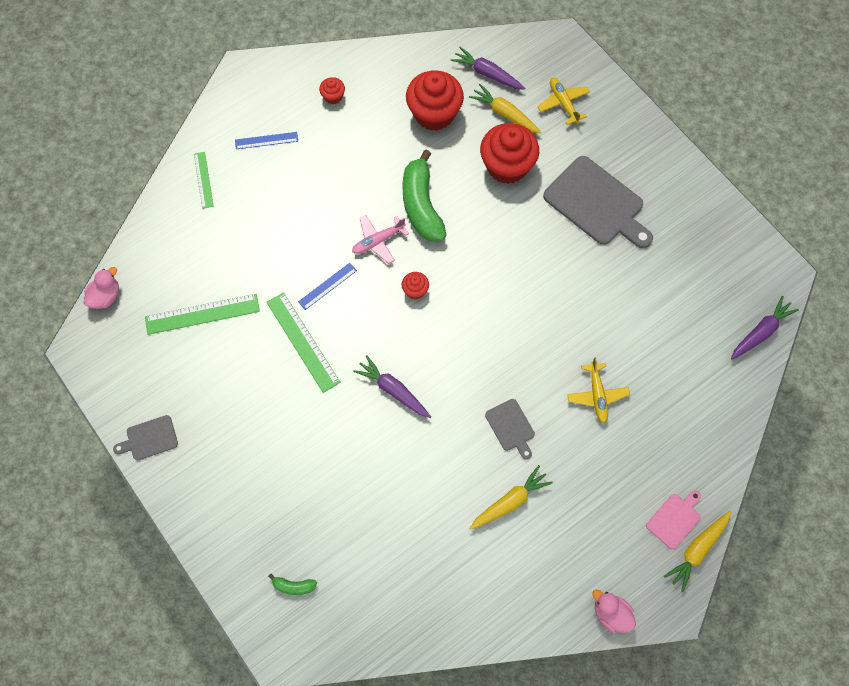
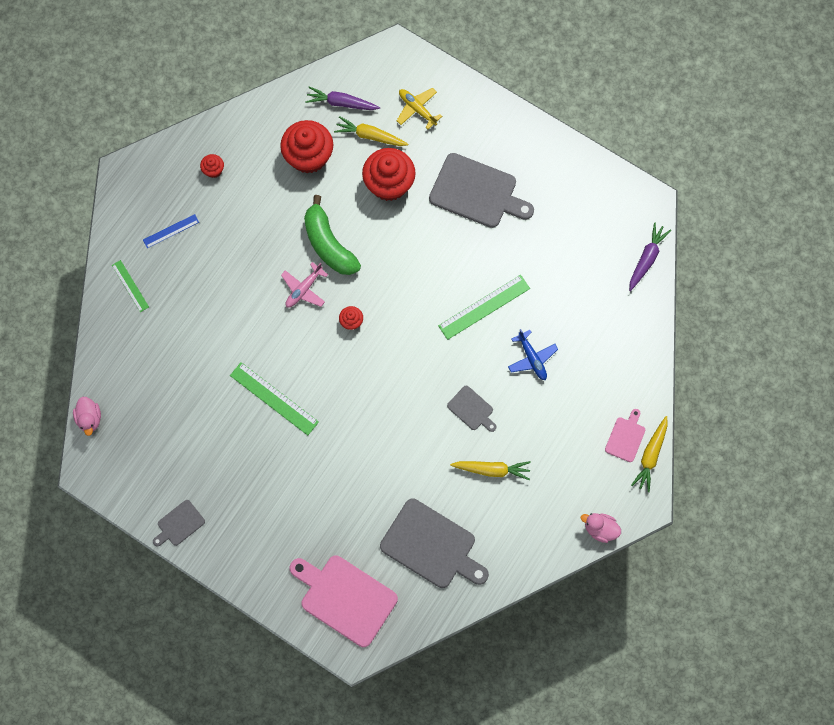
camera: 20 degrees left, 5 degrees up
pink duck [84,267,119,309] -> pink duck turned 150 degrees clockwise [73,397,101,436]
green ruler [145,294,260,335] -> green ruler moved to [438,275,530,340]
green banana [268,574,317,595] -> pink cutting board [290,556,398,647]
blue ruler [298,263,357,310] -> none
purple carrot [353,355,431,418] -> none
yellow carrot [470,465,553,529] -> yellow carrot turned 60 degrees clockwise [450,461,531,480]
yellow plane [567,357,630,423] -> blue plane [508,329,558,380]
none -> grey cutting board [380,498,489,588]

